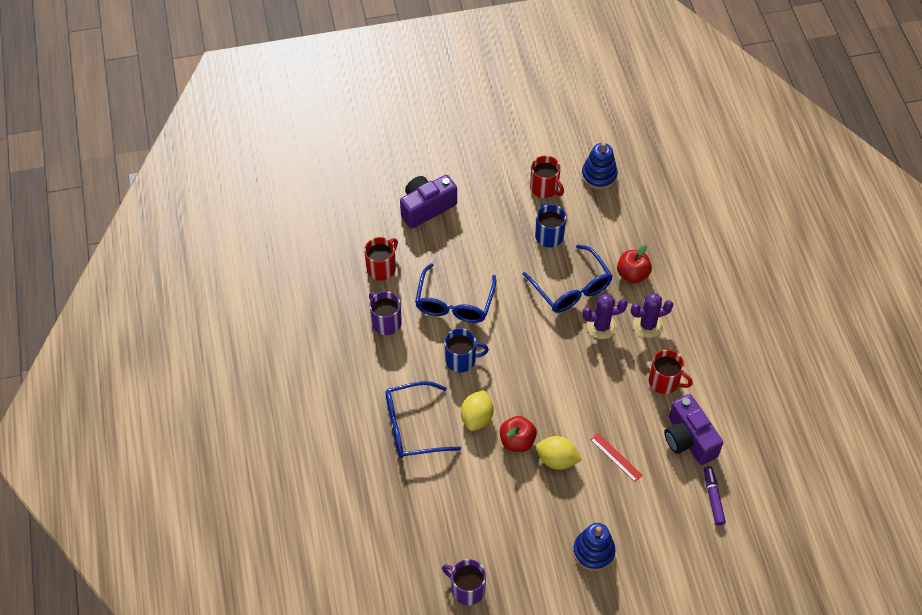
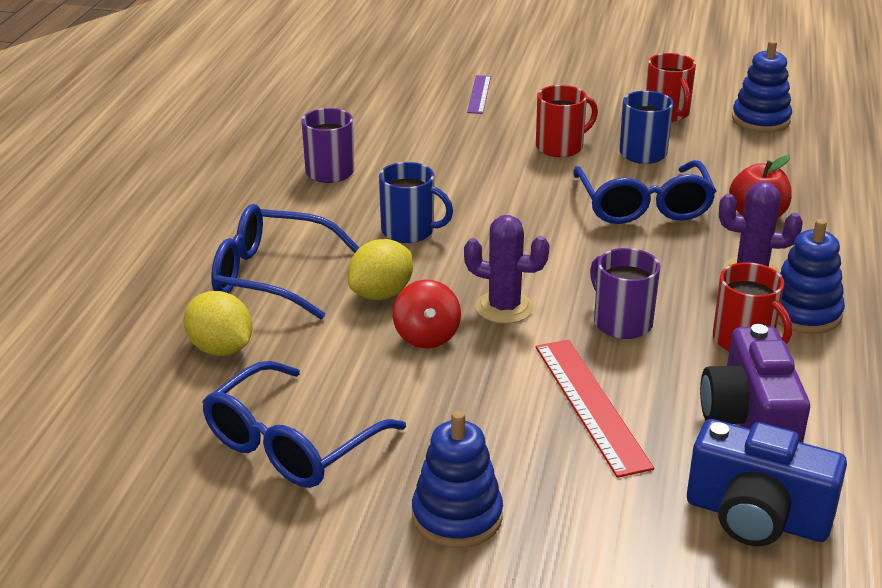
camera: 25 degrees right, 25 degrees down
red mug [364,237,398,281] -> red mug moved to [536,85,598,157]
purple camera [400,175,457,229] -> purple ruler [467,75,491,114]
blue glasses [415,263,496,323] -> blue glasses moved to [202,361,406,488]
purple mug [442,559,486,605] -> purple mug moved to [590,248,660,339]
red apple [500,416,537,452] -> red spinning top [393,280,461,348]
yellow lemon [536,436,582,470] -> yellow lemon moved to [184,291,252,356]
purple cactus [582,294,628,339] -> purple cactus moved to [464,215,550,324]
red ruler [590,433,642,482] -> red ruler [536,340,654,478], size x1.69
purple marker [704,466,726,526] -> blue camera [687,419,847,546]
none -> blue stacking toy [777,219,845,334]

